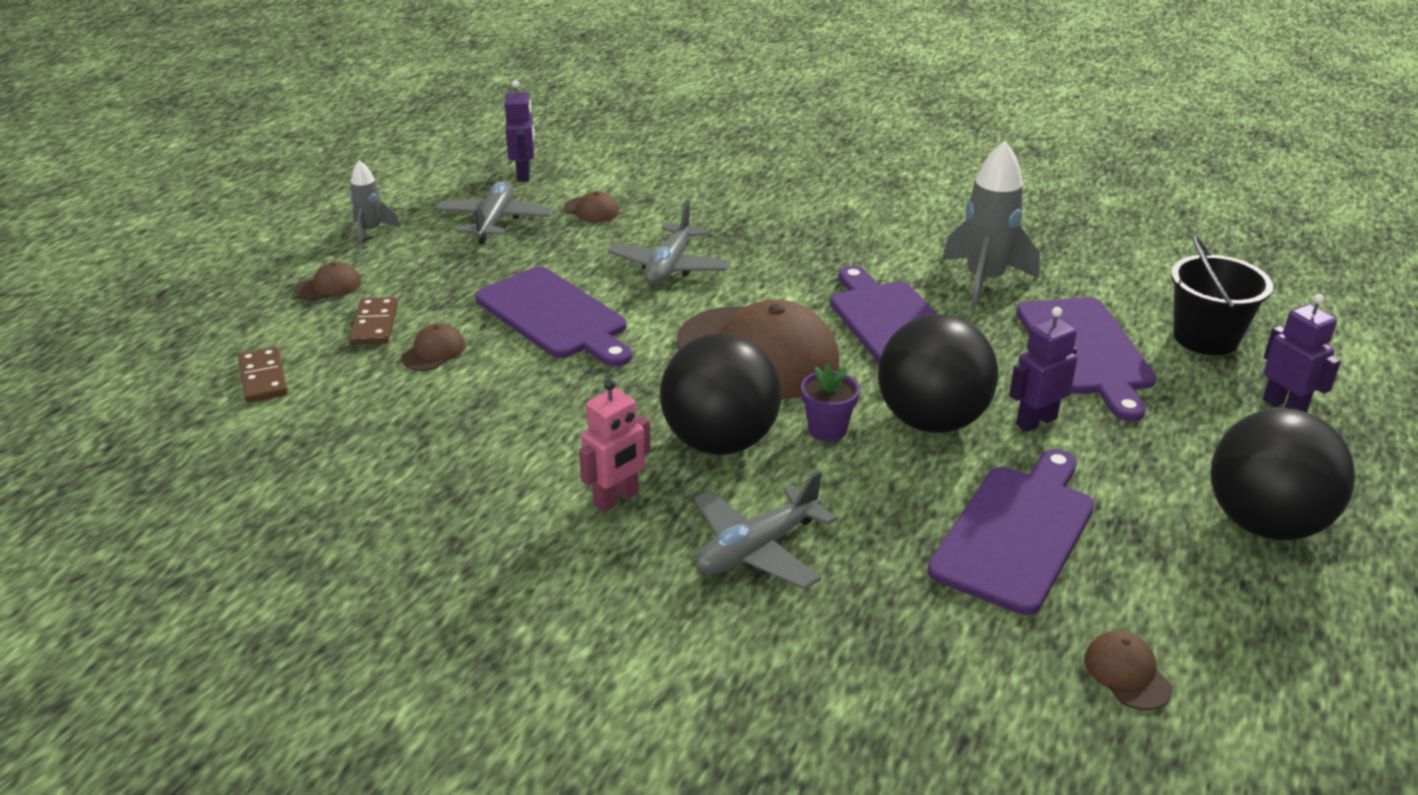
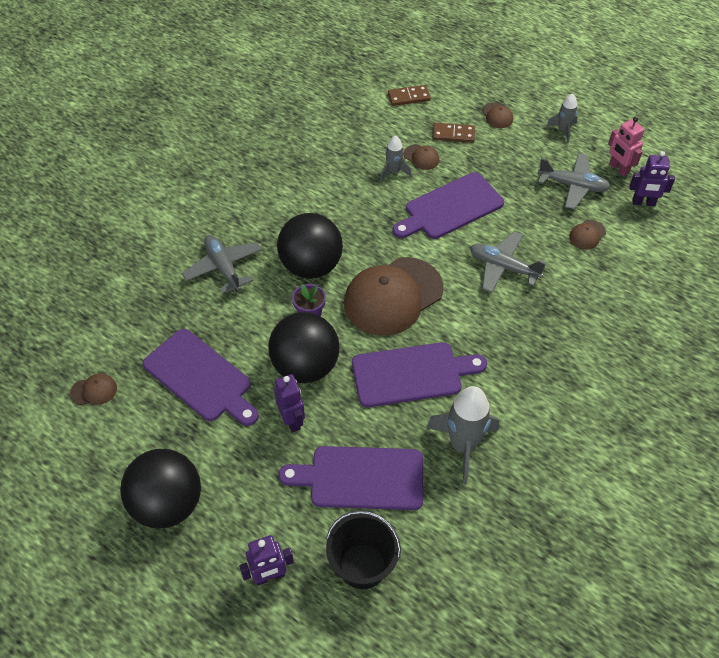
camera: 100 degrees right, 20 degrees up
pink robot [579,379,651,512] -> pink robot moved to [608,117,645,177]
none -> grey rocket [380,135,412,181]

